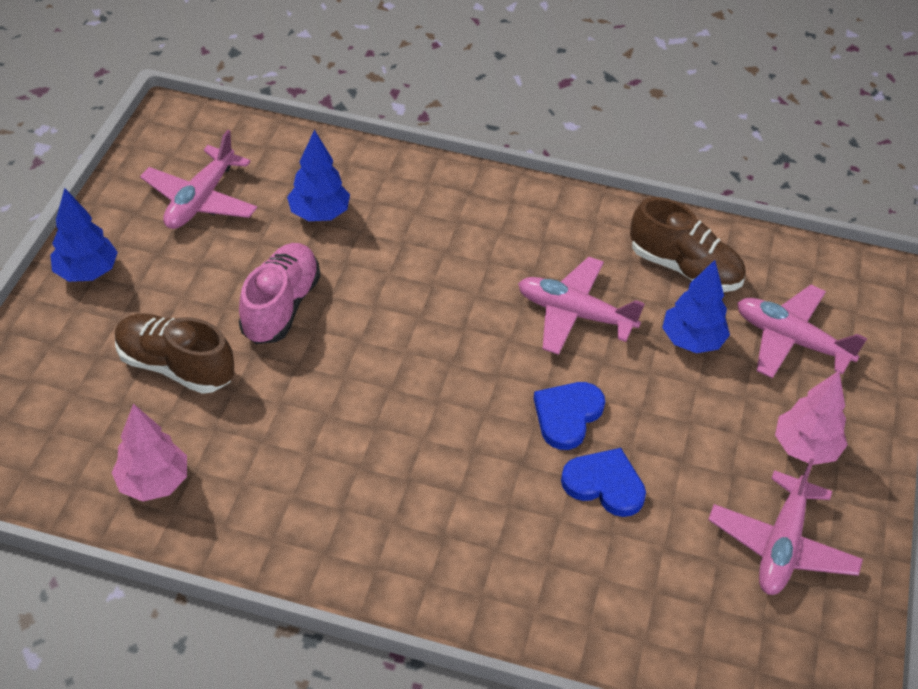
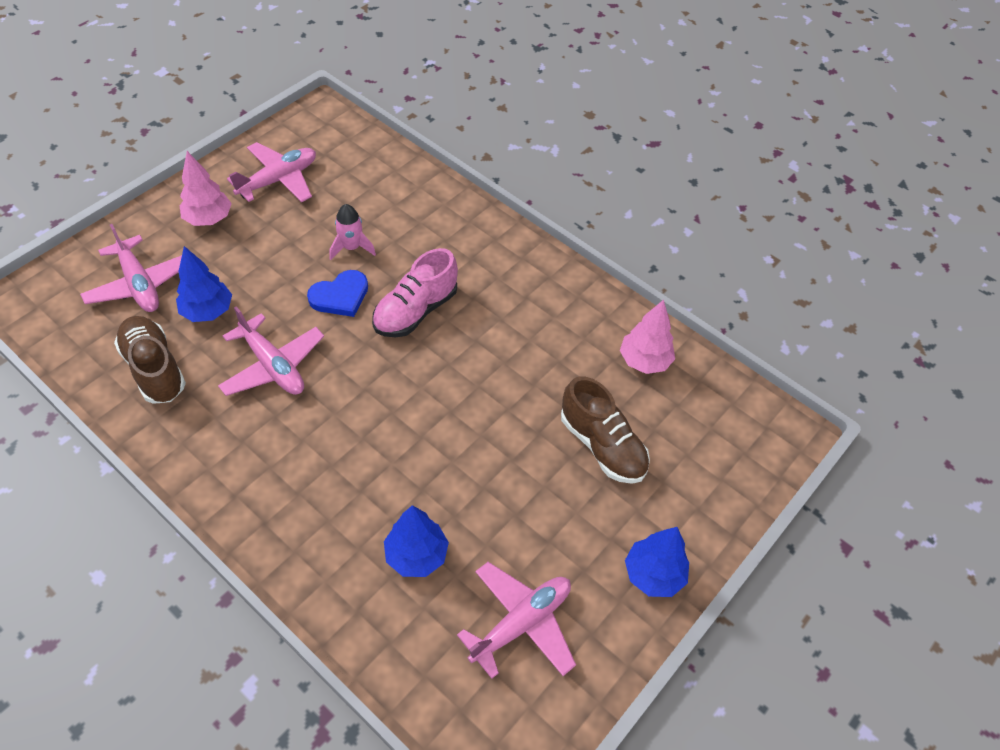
camera: 155 degrees left, 5 degrees up
pink shoe [239,243,320,344] -> pink shoe moved to [372,248,458,337]
blue heart [561,448,646,517] -> pink rocket [329,204,376,260]

